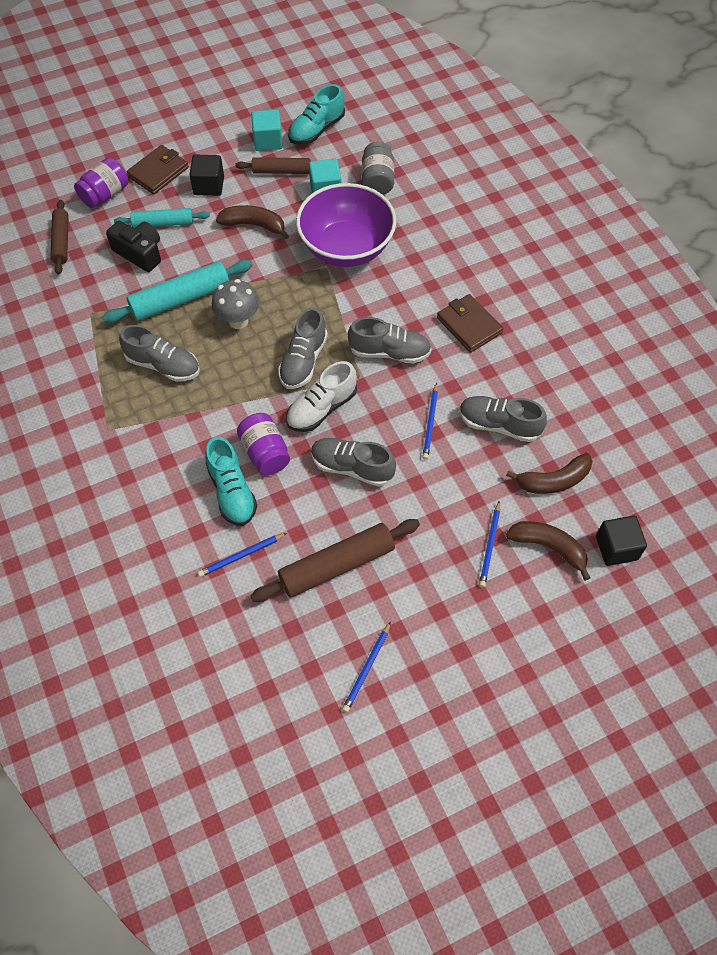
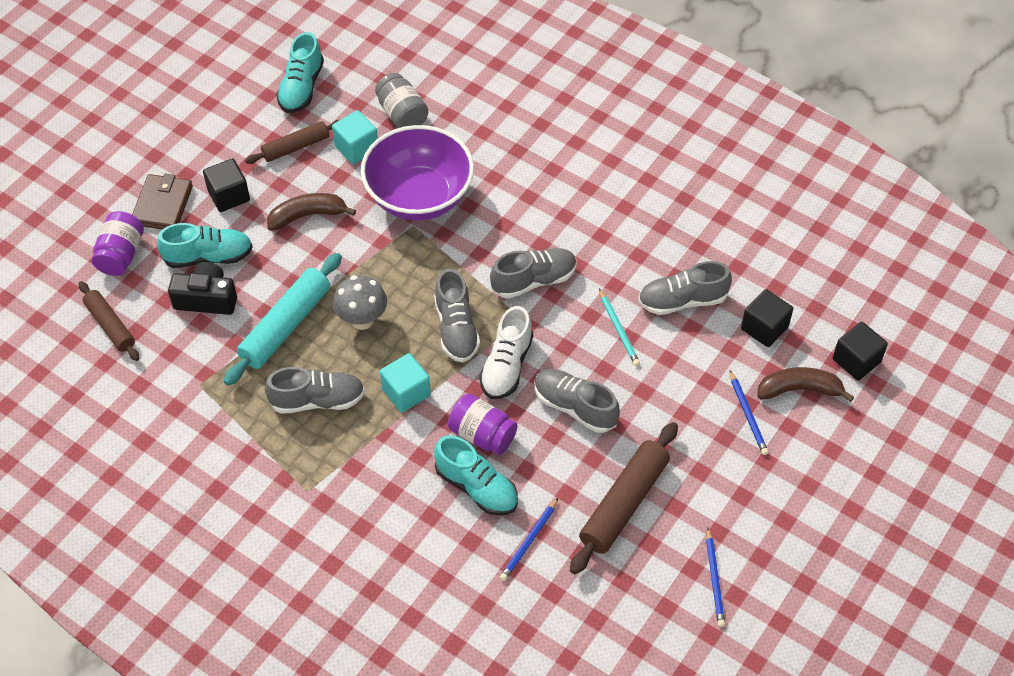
camera: 30 degrees left, 5 degrees down
turquoise rolling pin [114,208,210,228] -> turquoise shoe [157,223,253,268]
turquoise cube [251,110,283,151] -> turquoise cube moved to [380,353,431,412]
grey shoe [311,438,396,487] -> grey shoe turned 45 degrees clockwise [535,369,620,433]
blue pencil [422,382,438,460] -> turquoise pencil [599,289,640,366]
brown wallet [437,294,503,353] -> none
brown banana [506,453,593,494] -> black cube [741,289,793,347]

